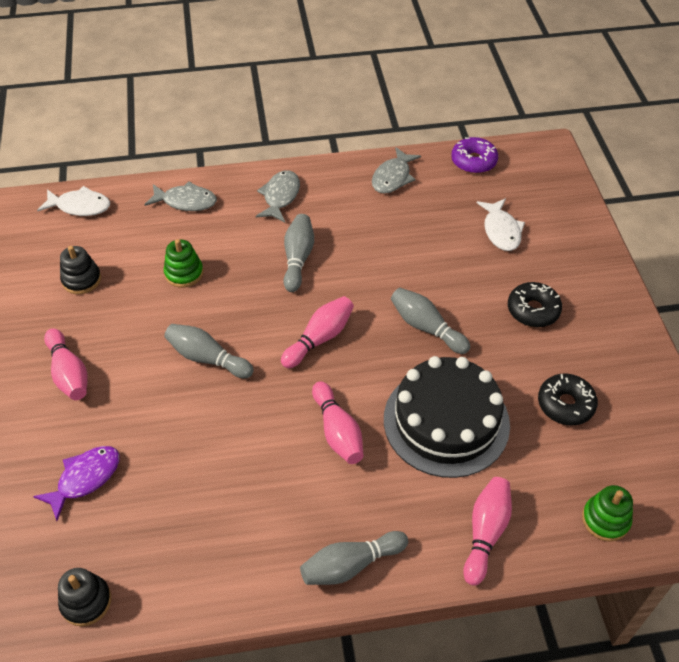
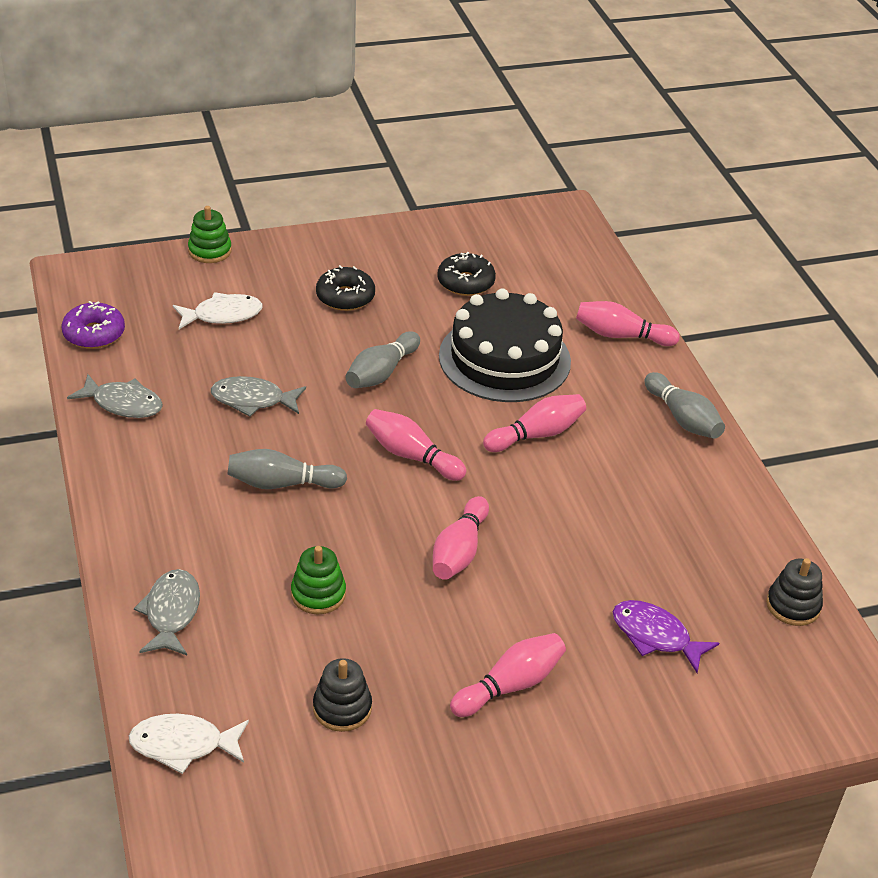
camera: 100 degrees left, 10 degrees down
white fish [37,186,110,216] -> white fish turned 90 degrees counterclockwise [129,714,249,774]
grey bowling pin [164,324,254,378] -> pink bowling pin [433,496,489,580]
grey fish [256,170,300,222] -> grey fish moved to [211,376,306,417]
green stacking toy [582,485,633,542] -> green stacking toy moved to [188,206,232,263]

